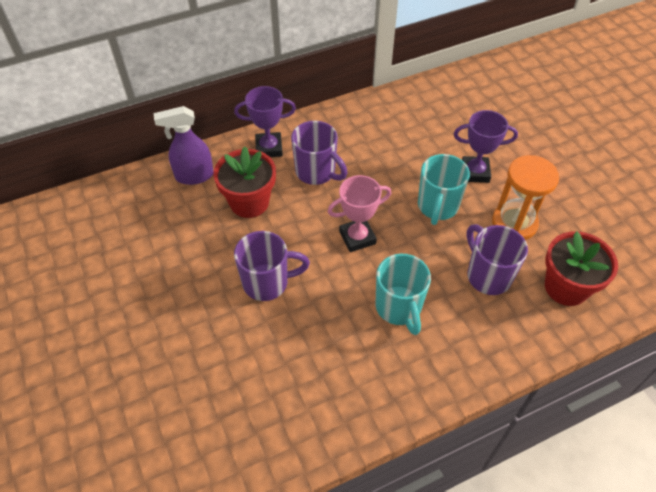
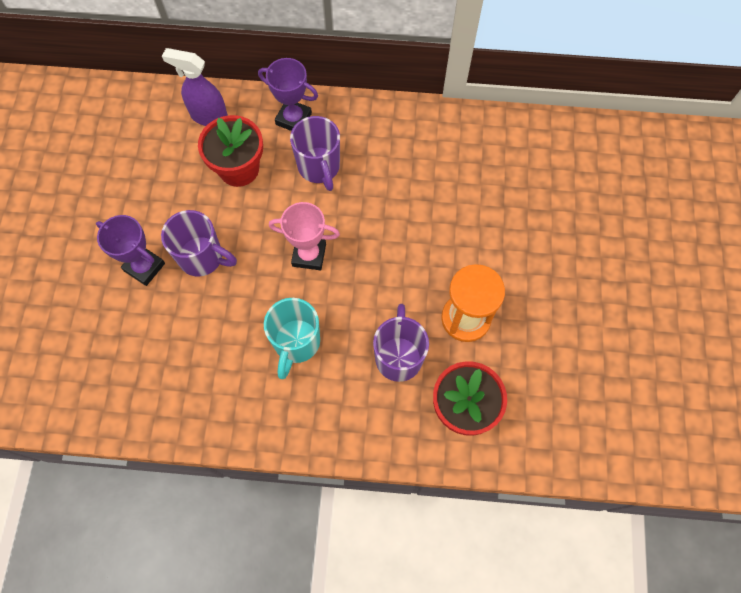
camera: 30 degrees right, 15 degrees up
turquoise mug [418,154,470,225] -> none
purple trophy [454,110,518,183] -> purple trophy moved to [96,215,165,286]

